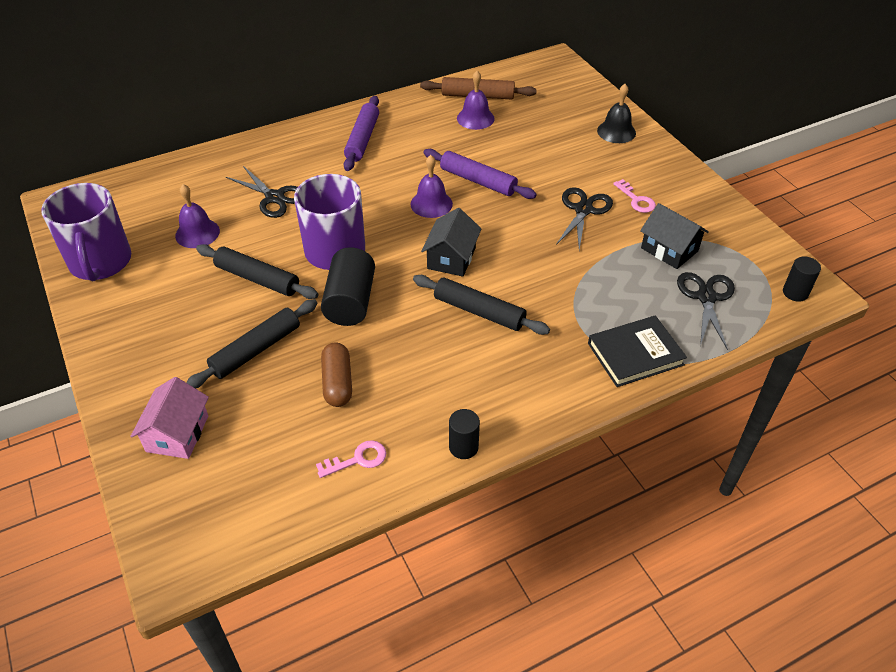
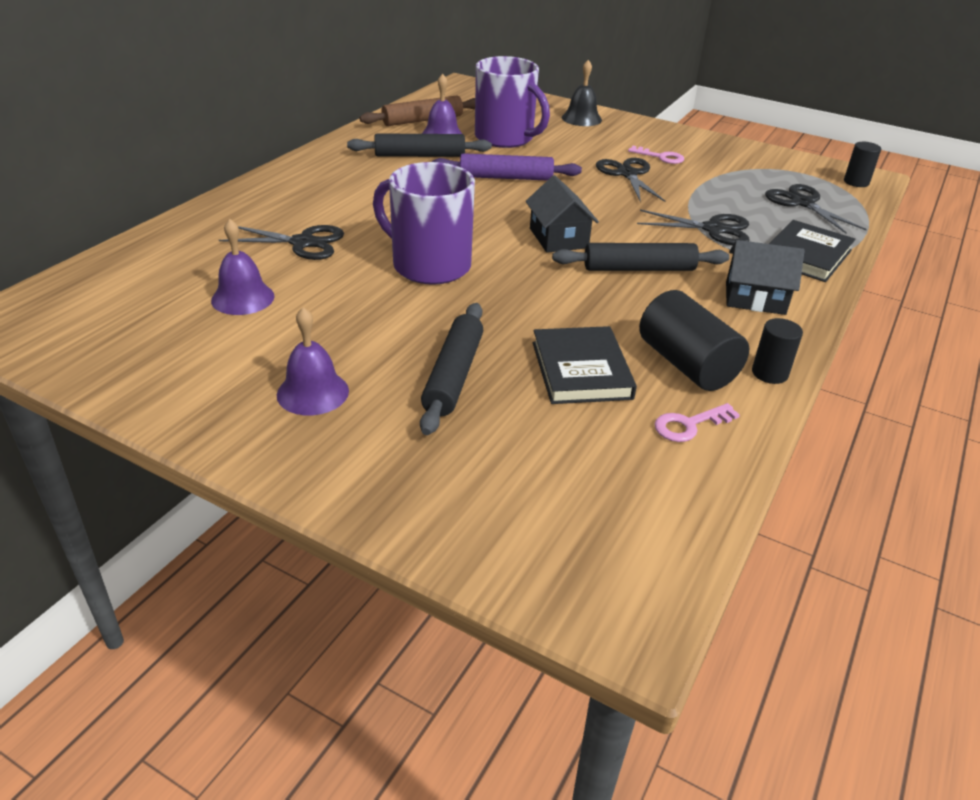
camera: 35 degrees left, 10 degrees down
purple mug [41,183,131,282] -> purple mug moved to [475,56,550,148]
pink house [130,377,209,459] -> none
black rolling pin [196,244,319,299] -> black rolling pin moved to [347,133,492,157]
pink key [316,440,386,478] -> pink key turned 150 degrees counterclockwise [654,403,740,442]
black cylinder [321,247,375,326] -> black cylinder moved to [639,290,749,391]
brown capsule [321,342,352,407] -> black book [533,326,637,404]
purple rolling pin [344,96,379,171] -> none
purple bell [410,155,453,218] -> purple bell moved to [277,307,349,415]
black house [640,203,709,269] -> black house moved to [726,240,805,315]
none -> black scissors [637,209,749,245]

